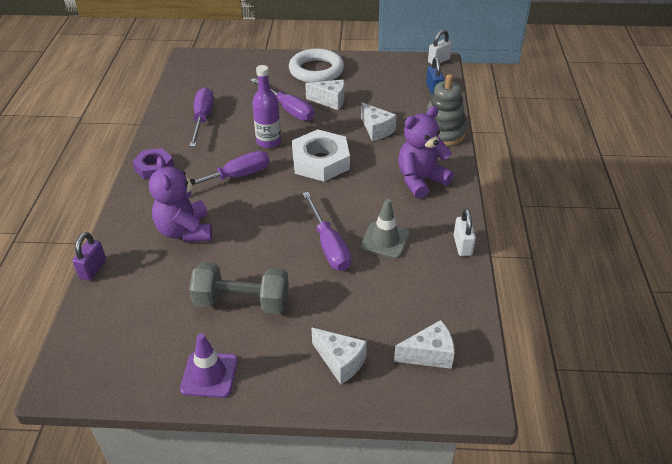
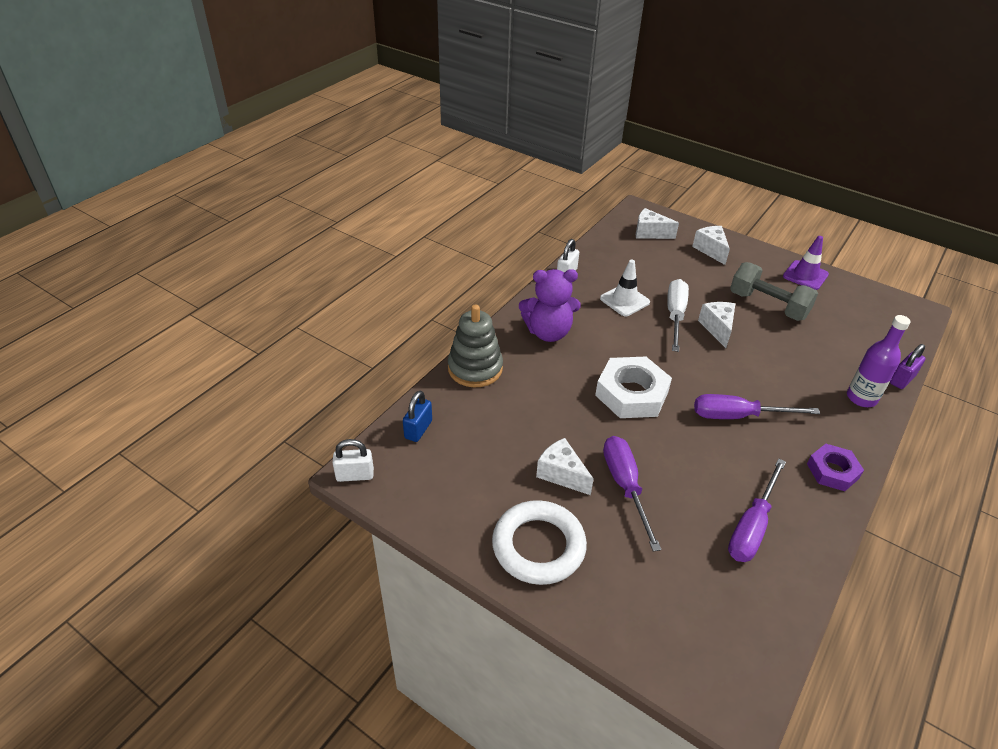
camera: 150 degrees left, 0 degrees up
purple teddy bear [149,156,212,242] -> none
purple bottle [252,65,281,148] -> purple bottle moved to [847,315,911,407]
purple screwdriver [302,192,351,271] -> white screwdriver [667,279,689,352]
grey traffic cone [360,199,410,259] -> white traffic cone [600,260,650,316]
white cheese [361,102,397,141] -> white cheese moved to [698,302,735,348]

